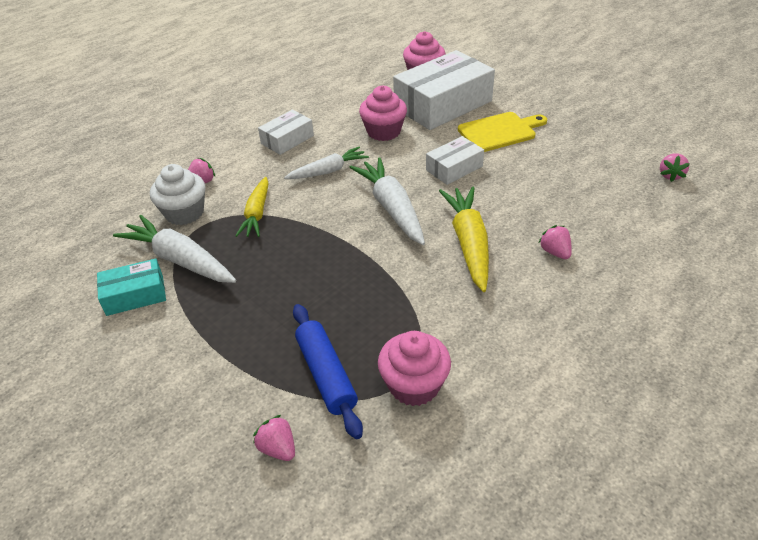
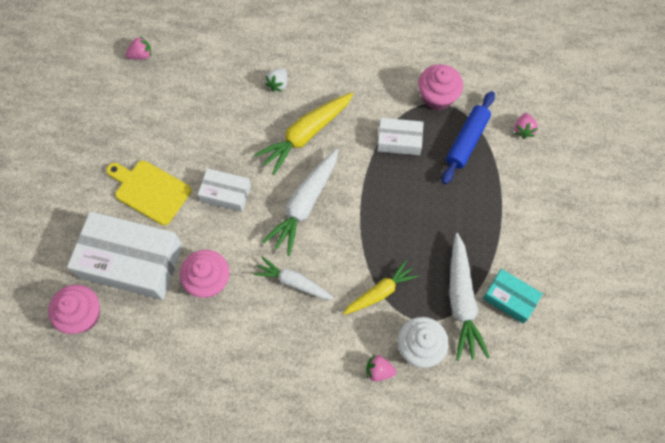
camera: 130 degrees left, 25 degrees up
white box [258,110,314,155] -> white box moved to [377,118,424,155]
pink strawberry [538,225,572,259] -> white strawberry [265,68,287,92]

